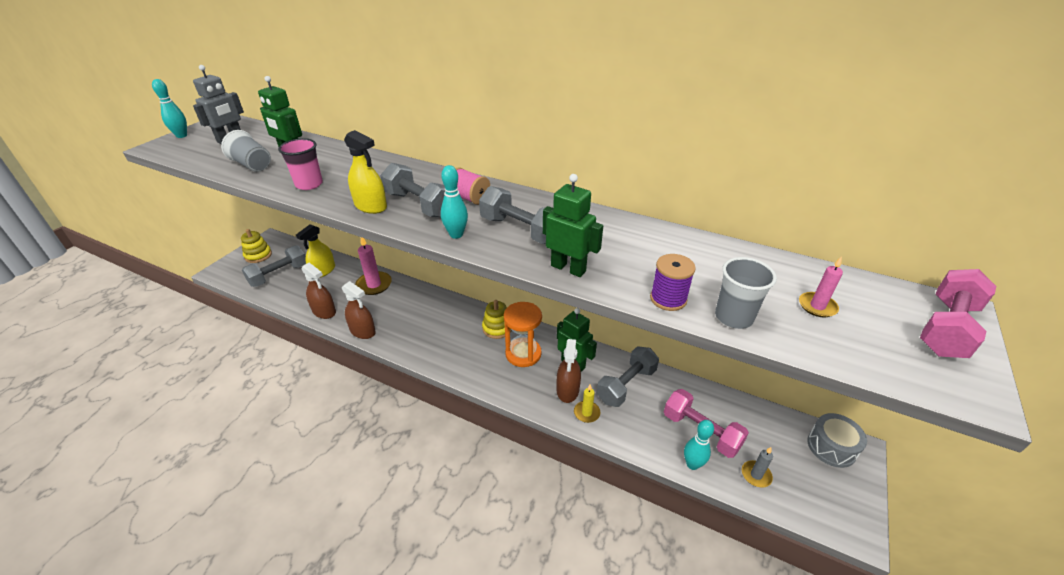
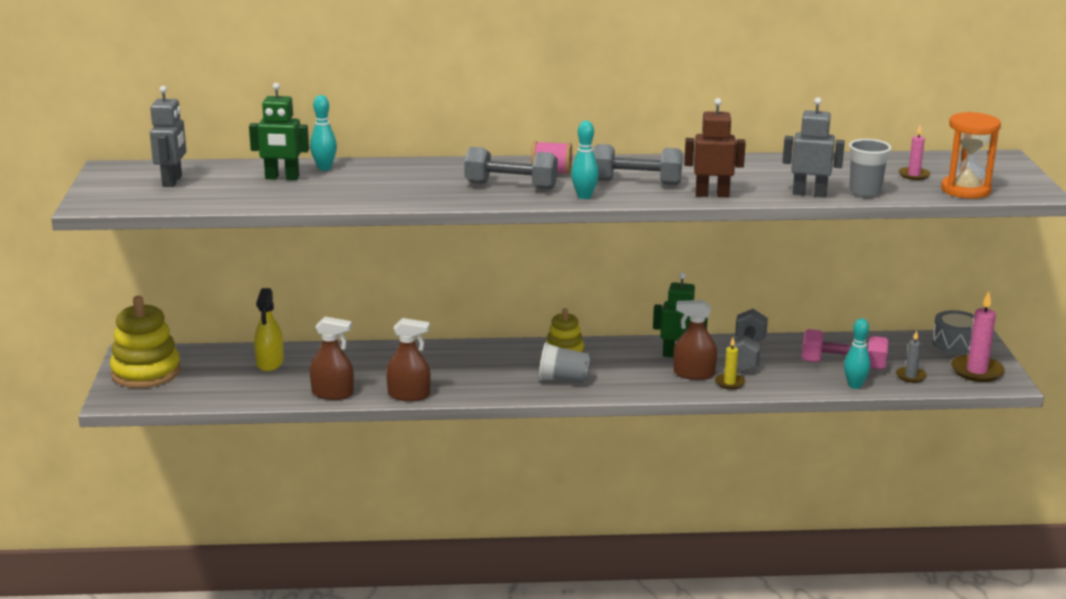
camera: 30 degrees left, 15 degrees down
turquoise bowling pin [152,79,187,138] -> turquoise bowling pin moved to [310,95,337,171]
grey cup [221,130,271,172] -> grey cup moved to [539,342,591,383]
yellow stacking toy [241,229,272,263] -> yellow stacking toy [110,296,181,388], size x1.68
grey dumbbell [242,245,306,287] -> none
pink cup [278,138,323,190] -> none
yellow spray bottle [344,130,387,214] -> none
pink candle [355,237,392,295] -> pink candle moved to [951,291,1005,382]
orange hourglass [504,302,542,367] -> orange hourglass moved to [941,112,1001,199]
green robot [543,174,603,277] -> brown robot [684,98,746,197]
brown spray bottle [557,339,581,403] -> brown spray bottle turned 120 degrees clockwise [673,300,717,380]
purple spool [650,254,696,311] -> grey robot [782,97,845,197]
pink dumbbell [920,269,996,358] -> none

